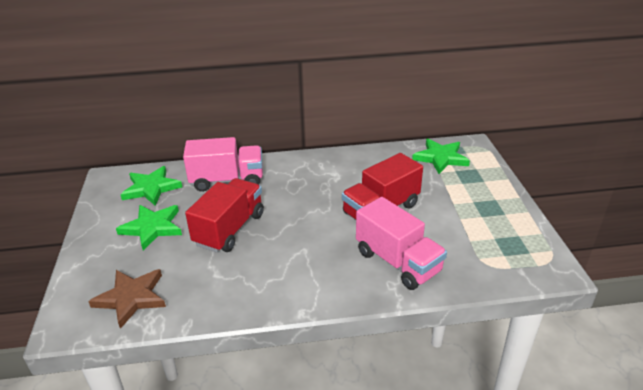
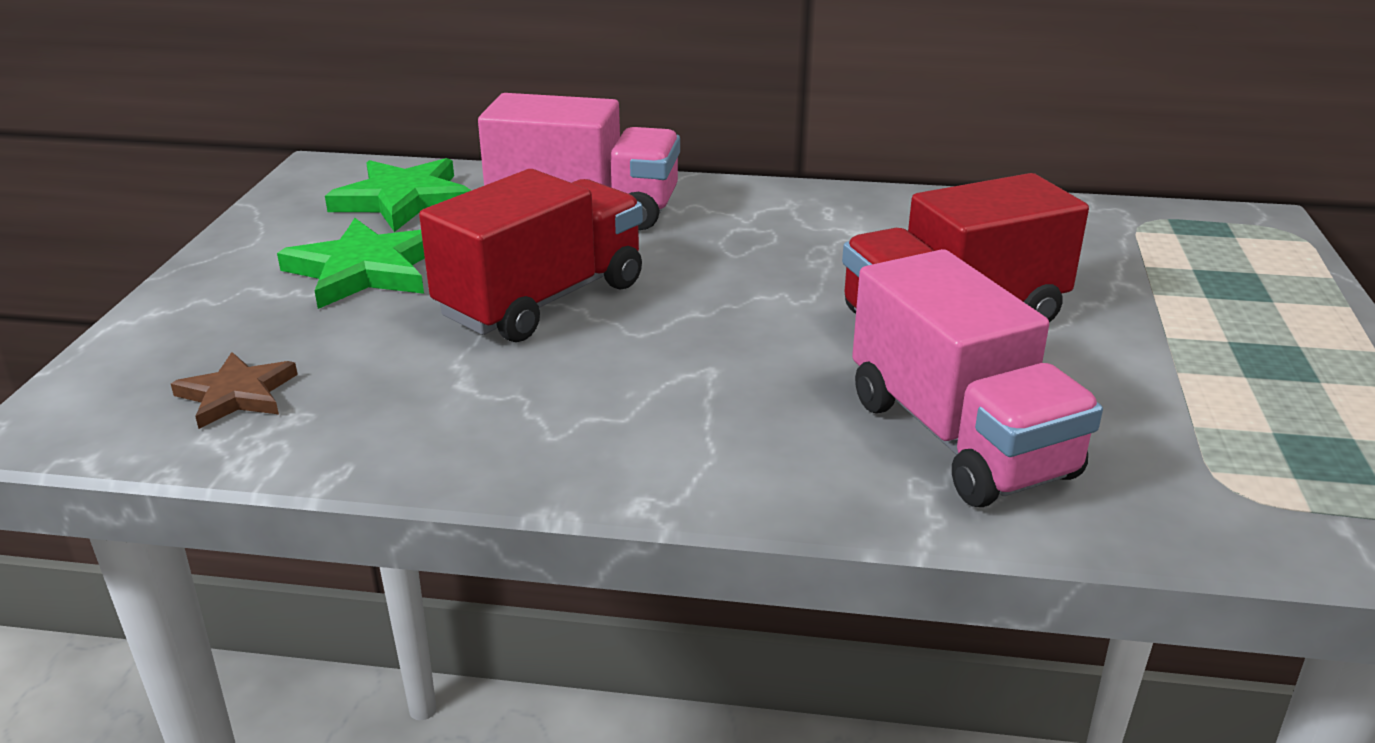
camera: 15 degrees right, 5 degrees down
brown star [88,269,166,329] -> brown star [171,352,298,429], size x0.62
green star [412,139,470,174] -> none

